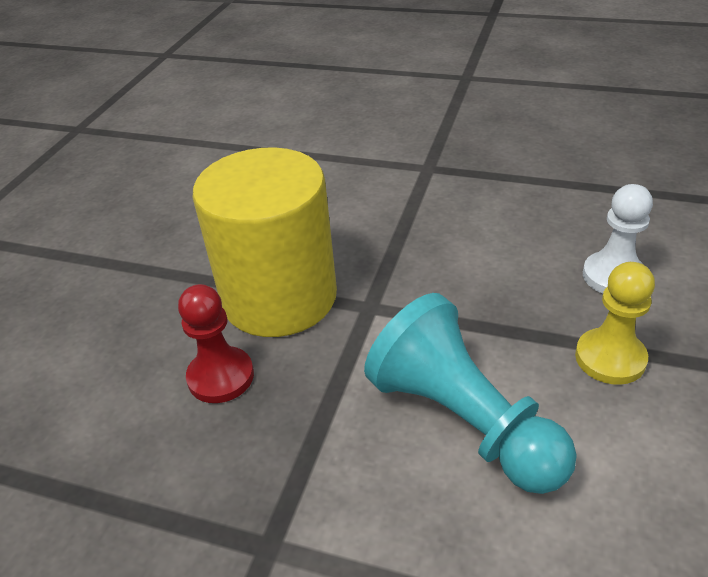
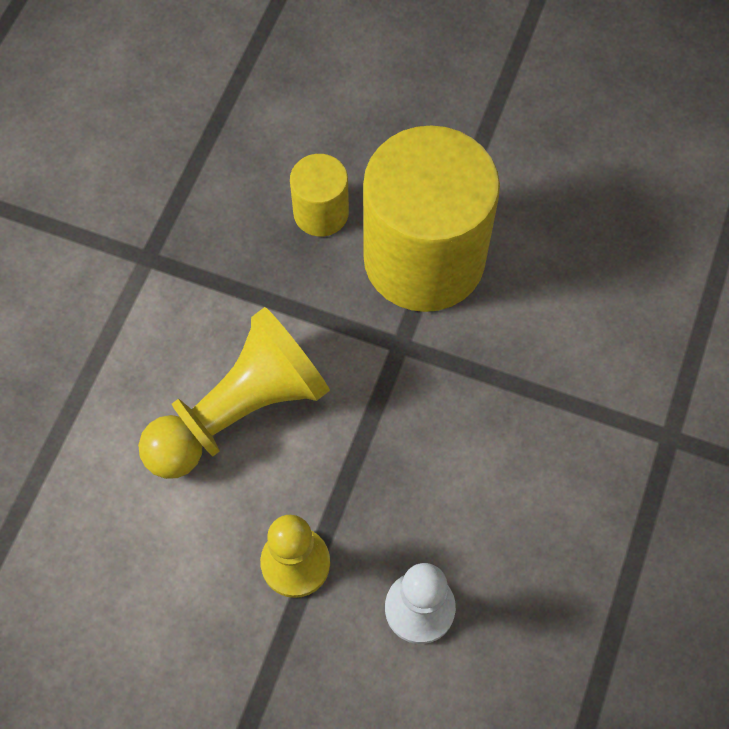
camera: 90 degrees right, 25 degrees up
red pawn [178,284,254,403] -> yellow cylinder [290,154,349,237]
turquoise pawn [364,293,577,494] -> yellow pawn [138,307,330,479]

